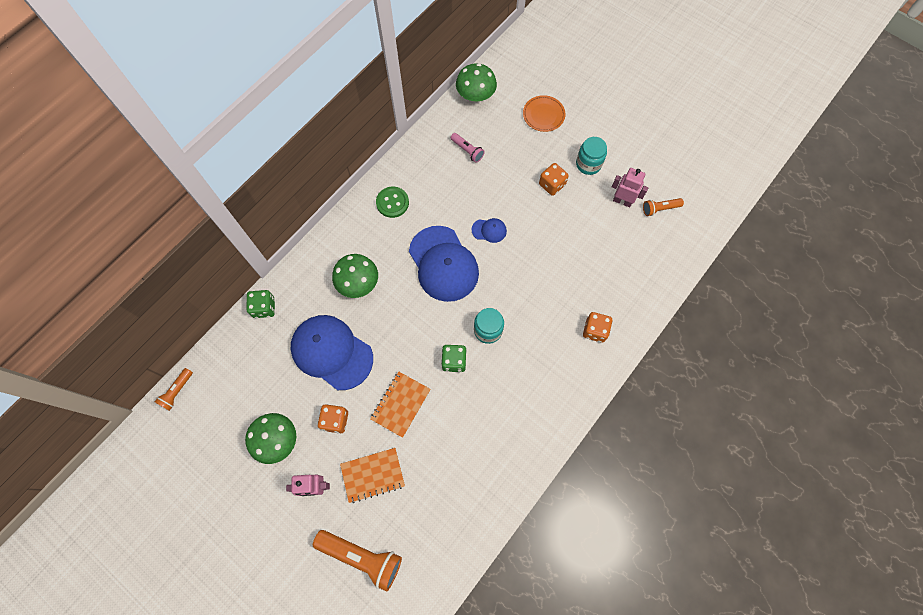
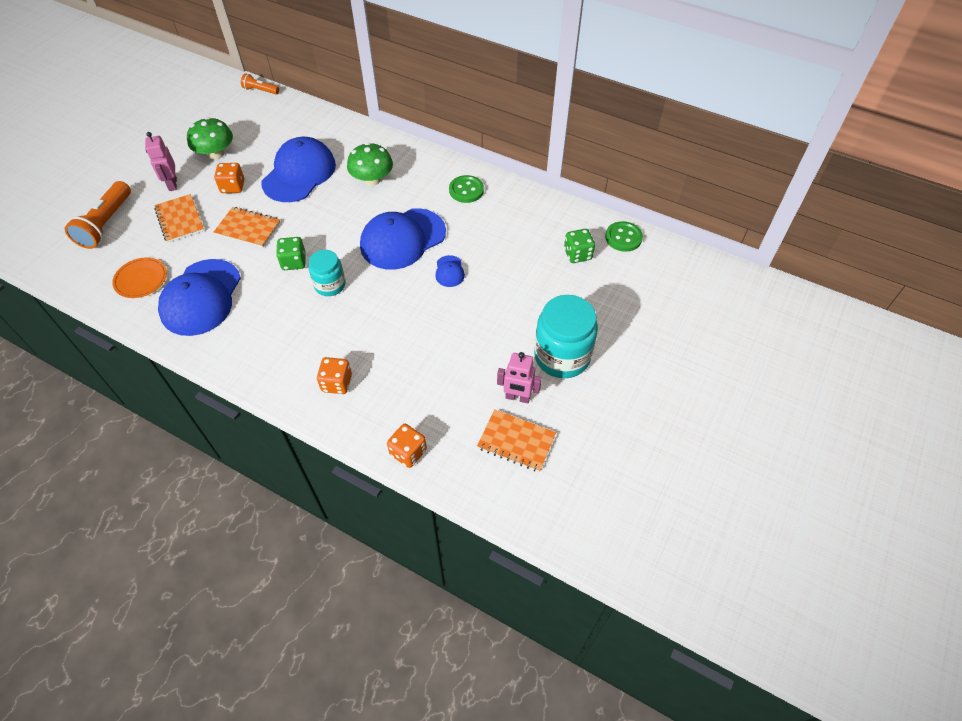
camera: 80 degrees right, 15 degrees down
green dice [246,290,275,318] -> green dice moved to [564,229,595,263]
pink flashlight [451,133,485,163] -> none
green mushroom [456,63,497,102] -> green button [605,221,643,252]
orange plate [523,95,565,132] -> orange plate moved to [112,257,167,298]
orange dice [539,163,569,196] -> orange dice moved to [387,424,427,468]
turquoise jar [576,137,607,175] -> turquoise jar [534,295,598,378], size x1.69
pink robot [612,168,648,207] -> pink robot turned 90 degrees clockwise [497,352,542,403]
orange flashlight [643,198,684,216] -> orange notebook [477,409,556,472]
none -> blue cap [158,259,241,336]

